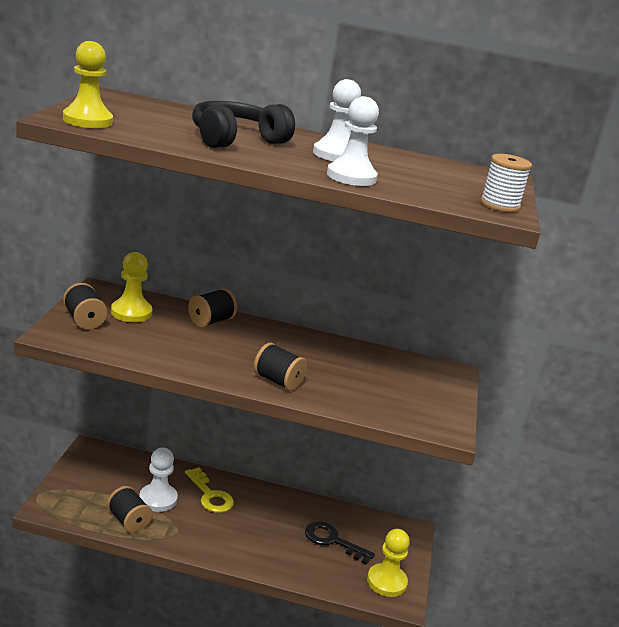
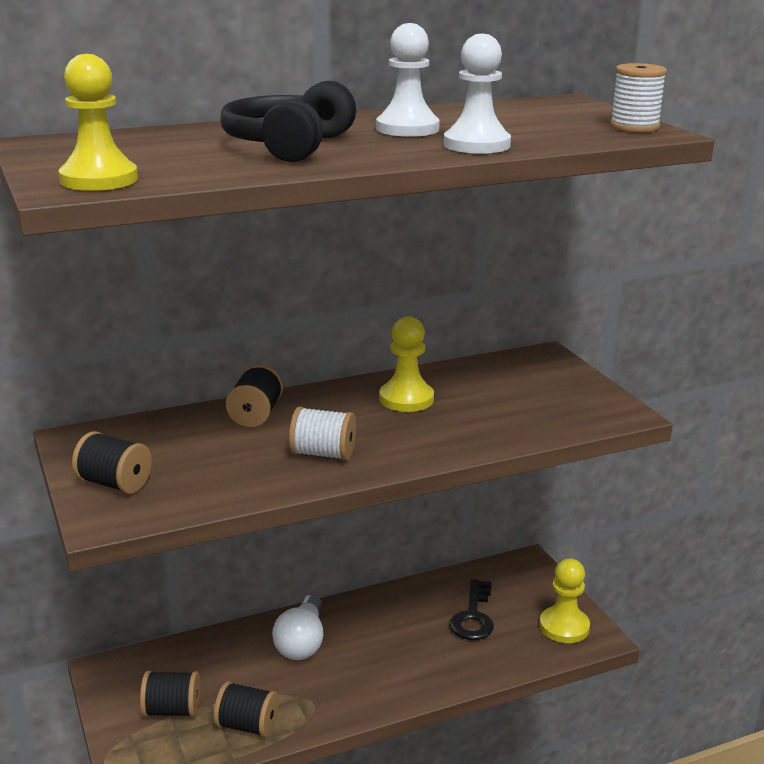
camera: 30 degrees left, 0 degrees up
yellow pawn [111,252,153,322] -> yellow pawn moved to [379,316,434,412]
white pawn [139,448,178,512] -> none
yellow key [185,467,234,513] -> white light bulb [272,595,323,660]
black spool [254,343,307,391] -> black spool moved to [140,671,200,717]
black key [305,521,375,565] -> black key turned 75 degrees counterclockwise [449,579,494,640]
none -> white spool [289,406,356,460]

